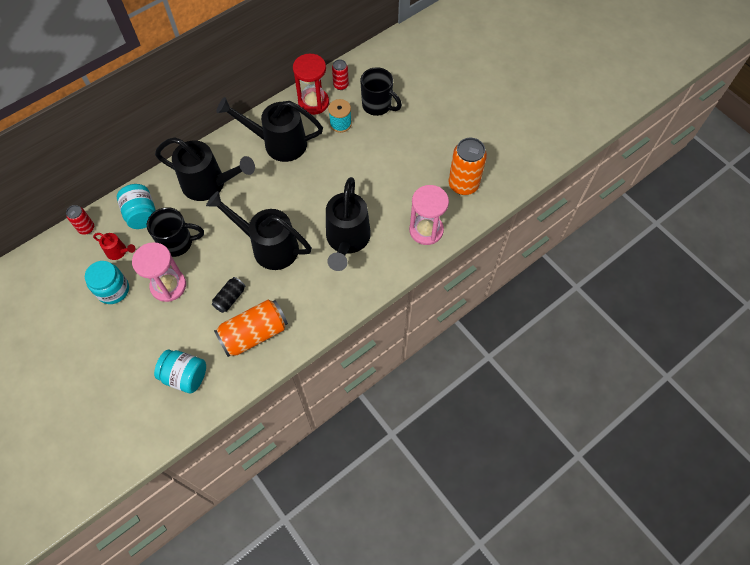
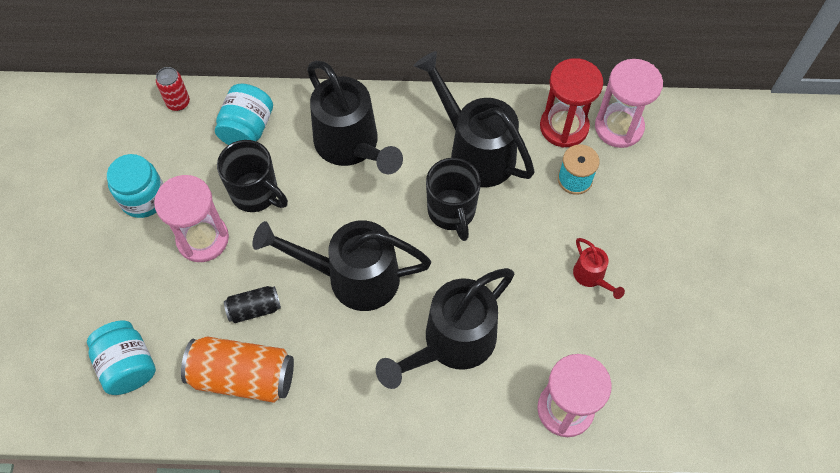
camera: 40 degrees right, 0 degrees up
red watering can [93,233,136,260] -> red watering can moved to [573,238,625,299]
black watering can [206,191,312,270] -> black watering can turned 60 degrees counterclockwise [252,220,431,311]
red can [332,59,349,90] -> pink hourglass [595,59,663,148]
black mug [360,67,402,116] -> black mug moved to [426,158,481,241]
orange can [448,138,487,195] -> none

